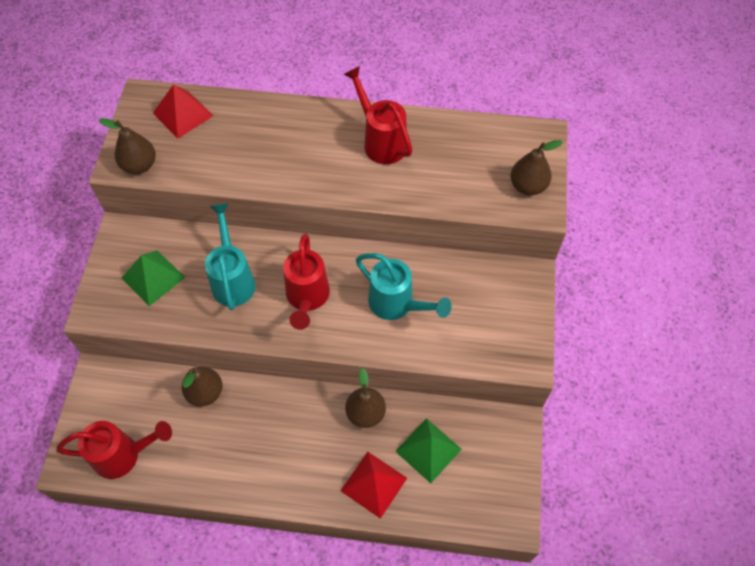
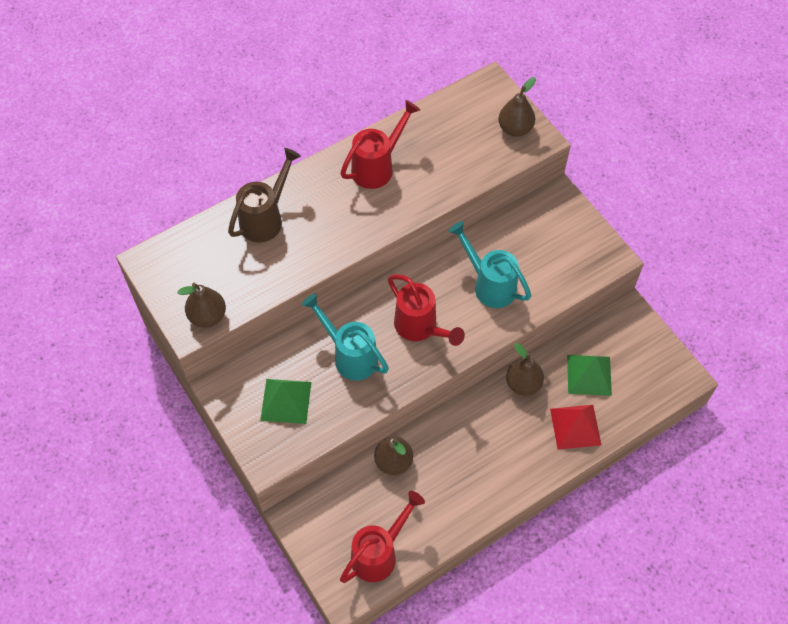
camera: 40 degrees left, 0 degrees up
red pyramid [153,85,213,139] -> none
red watering can [344,66,413,164] -> red watering can turned 120 degrees clockwise [340,100,420,189]
turquoise watering can [356,253,452,320] -> turquoise watering can turned 135 degrees counterclockwise [448,221,531,308]
none -> brown watering can [228,148,301,242]

